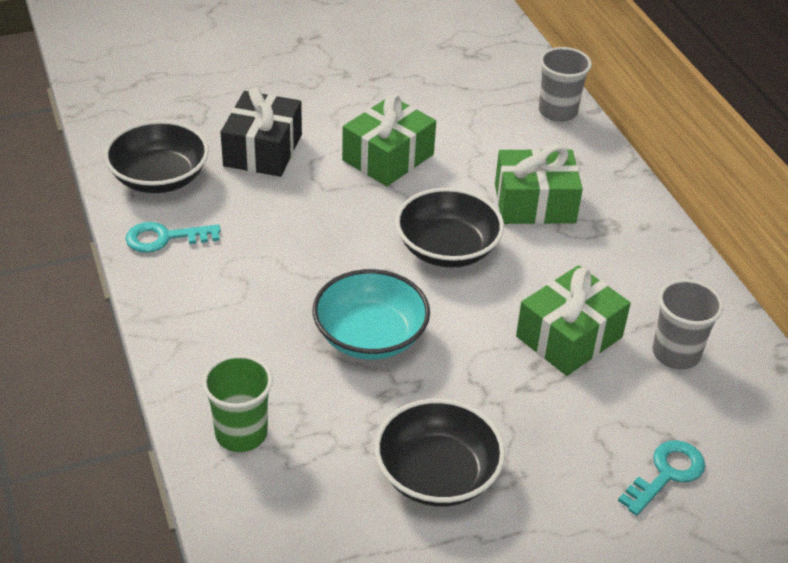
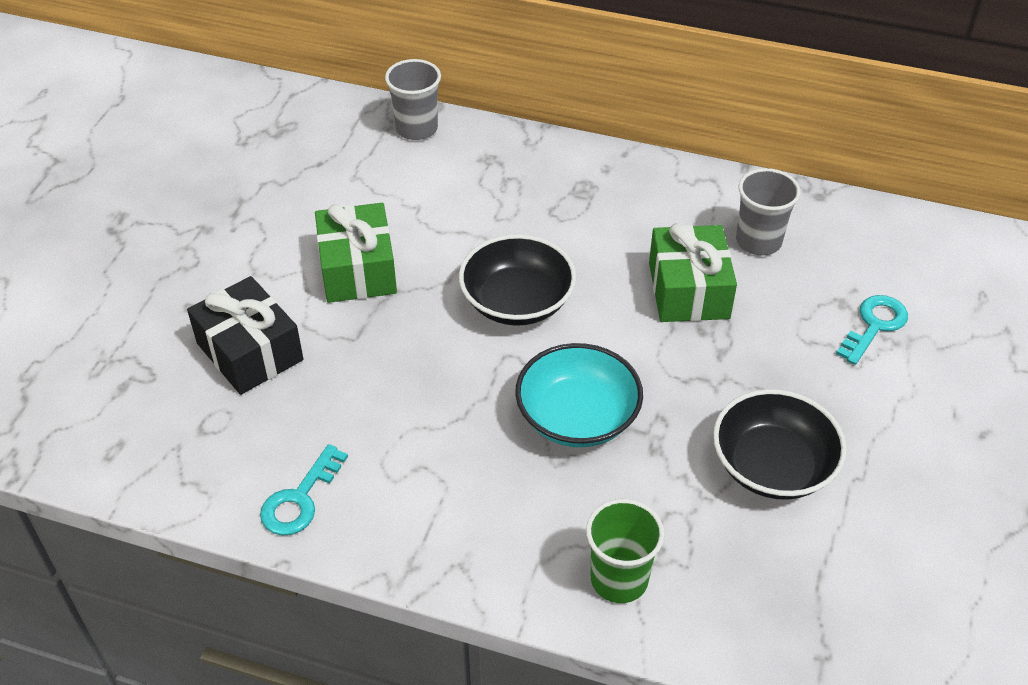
camera: 50 degrees left, 5 degrees up
black bowl [104,120,209,193] -> none
green gift [495,145,583,224] -> none
turquoise key [618,440,705,516] -> turquoise key turned 45 degrees clockwise [836,295,908,365]

